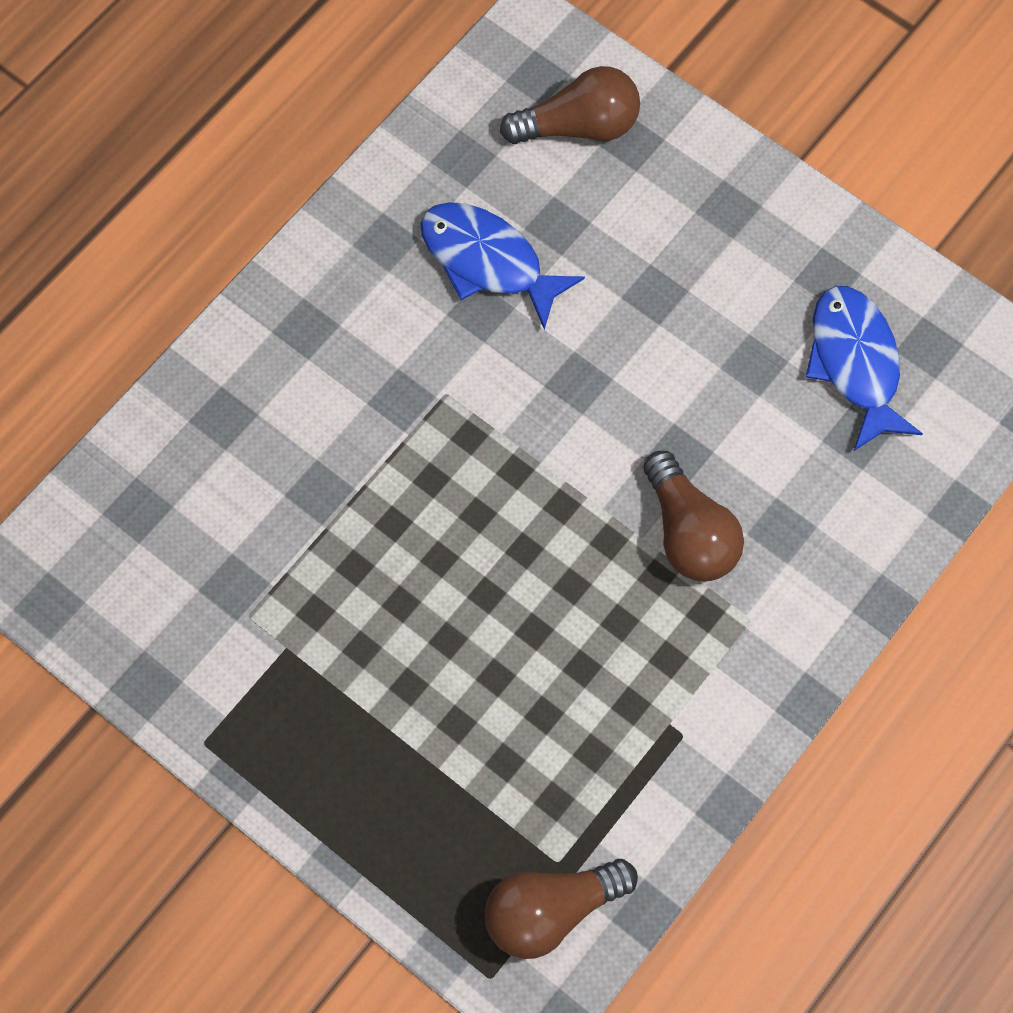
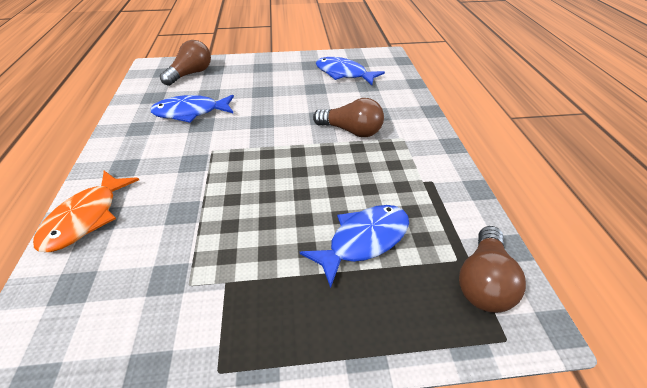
camera: 45 degrees left, 25 degrees down
none -> orange fish [33,171,139,252]
none -> blue fish [300,205,409,288]

